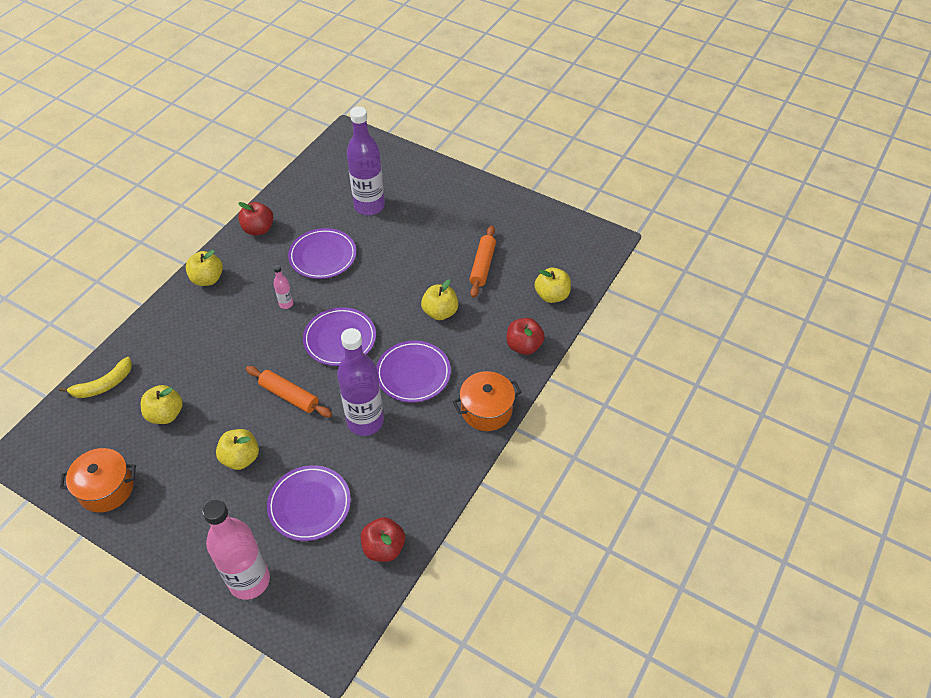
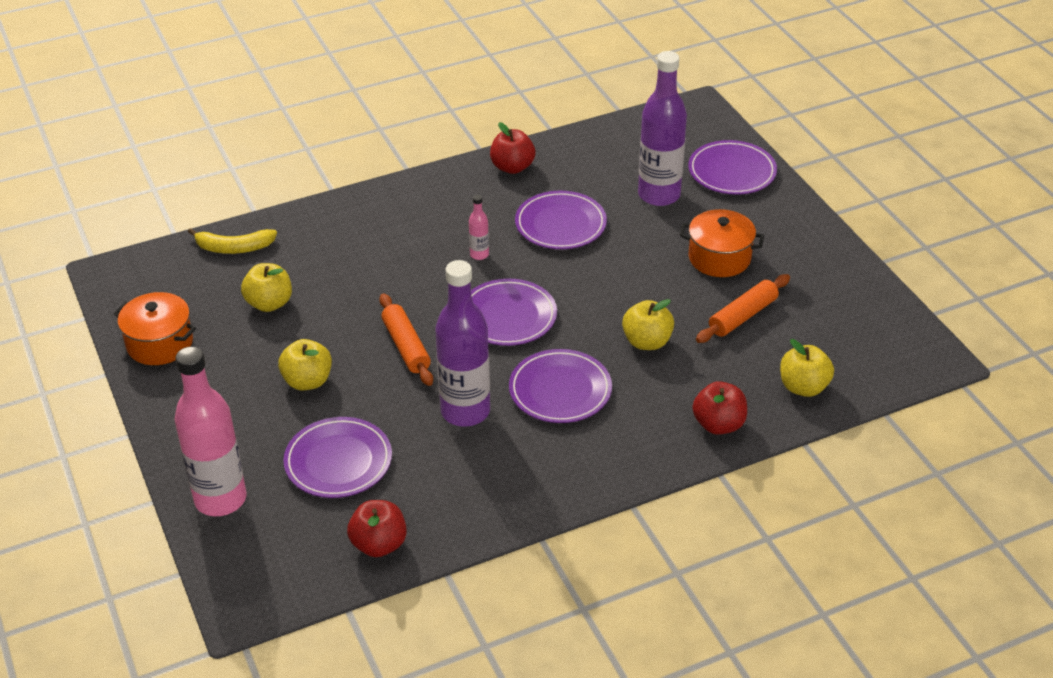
camera: 35 degrees right, 10 degrees down
yellow apple [186,250,223,286] -> none
orange pot [453,371,521,431] -> orange pot moved to [680,209,764,277]
none -> purple plate [688,140,777,195]

